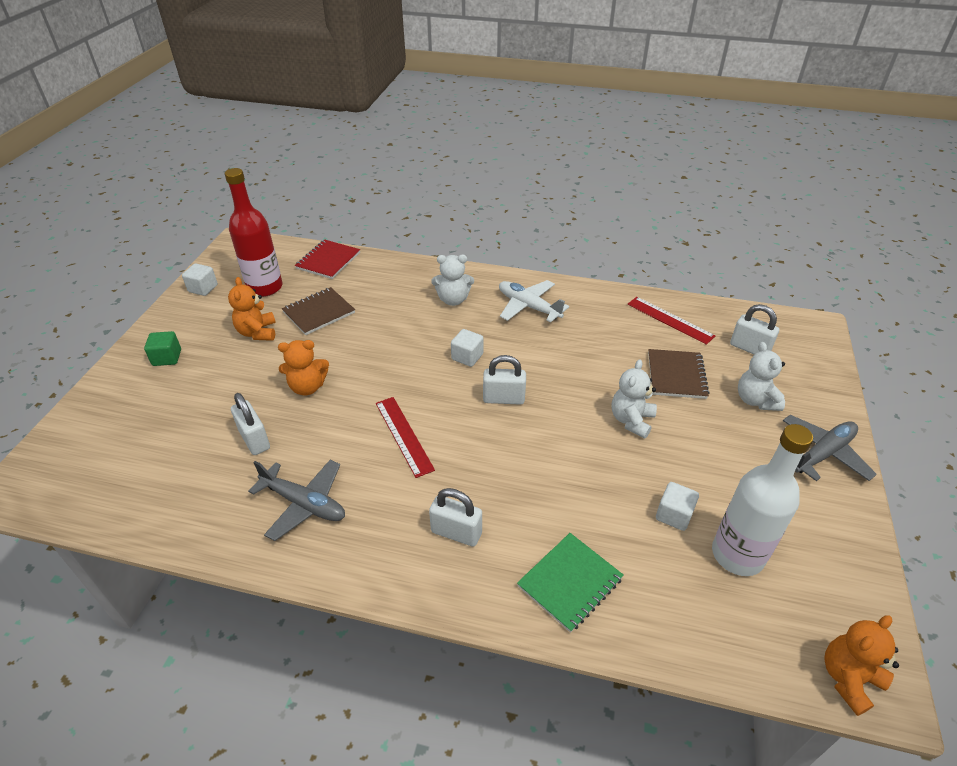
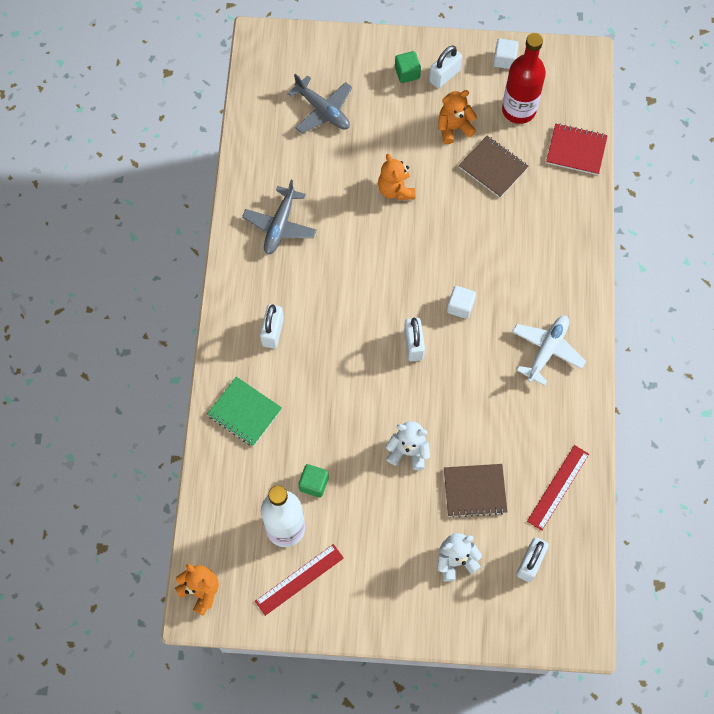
camera: 80 degrees right, 25 degrees up
white padlock [231,393,270,455] -> white padlock moved to [429,46,462,88]
red ruler [376,397,435,478] -> red ruler moved to [255,544,344,616]
white teddy bear [431,255,474,306] -> none
white cube [656,482,699,531] -> green cube [298,464,329,498]
grey plane [783,415,877,481] -> grey plane moved to [287,74,352,134]

